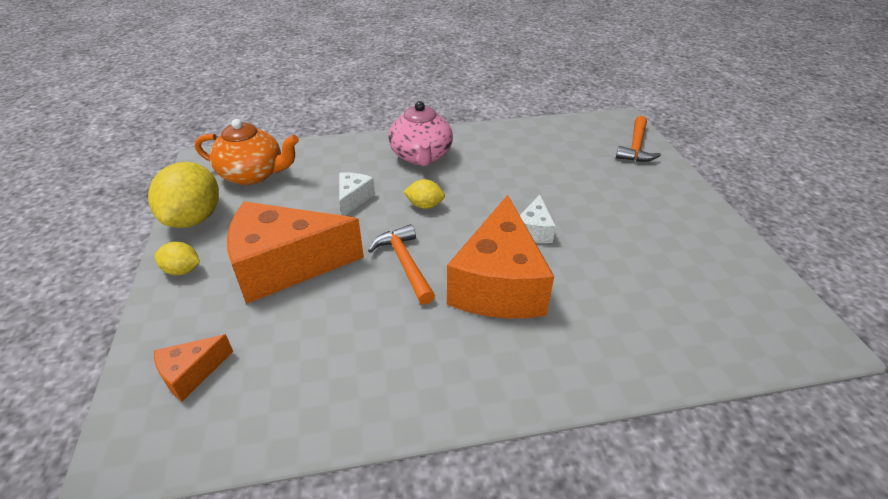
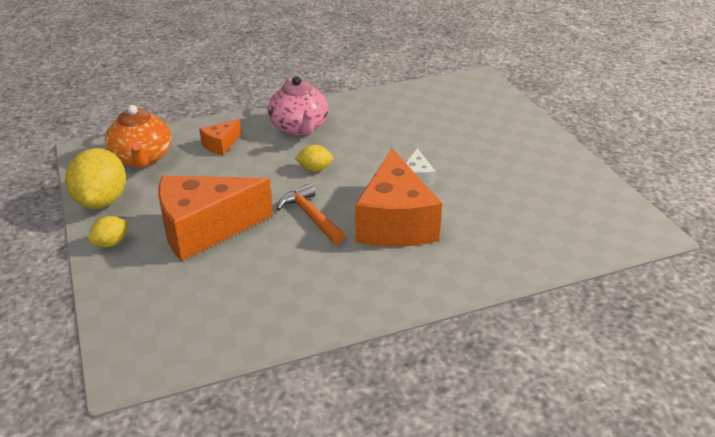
camera: 10 degrees left, 5 degrees down
yellow lemon [154,242,200,275] -> yellow lemon turned 45 degrees counterclockwise [88,216,129,247]
orange cheese [154,334,233,401] -> orange cheese moved to [199,119,241,155]
orange teapot [195,119,299,185] -> orange teapot turned 75 degrees clockwise [104,105,172,168]
white cheese [339,172,375,216] -> none
orange hammer [616,116,661,162] -> none

